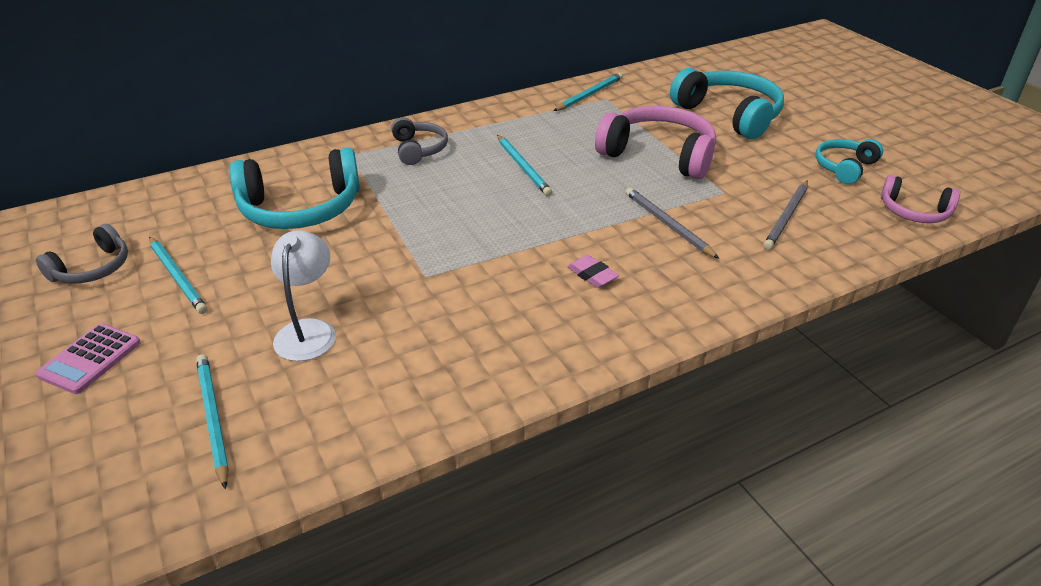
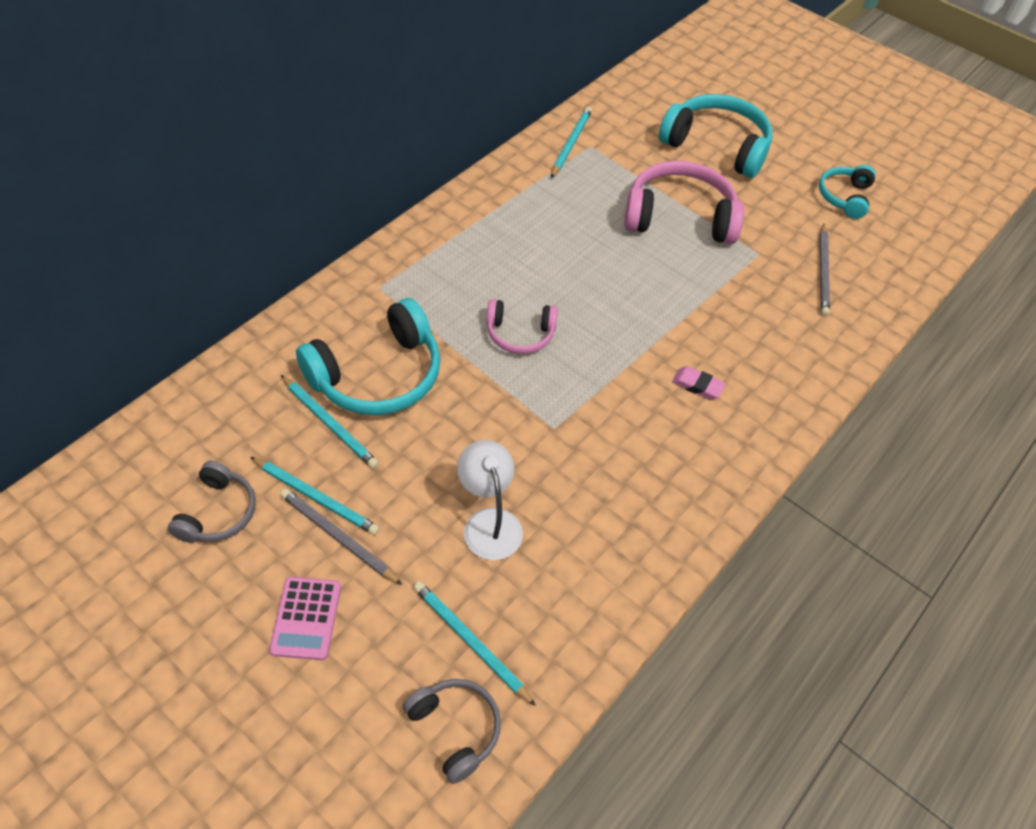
camera: 25 degrees left, 15 degrees up
grey headphones [391,117,448,165] -> grey headphones moved to [403,679,501,784]
turquoise pencil [497,135,552,196] -> turquoise pencil moved to [281,375,379,468]
grey pencil [625,187,719,259] -> grey pencil moved to [280,488,402,585]
pink headphones [881,175,960,223] -> pink headphones moved to [487,299,558,354]

